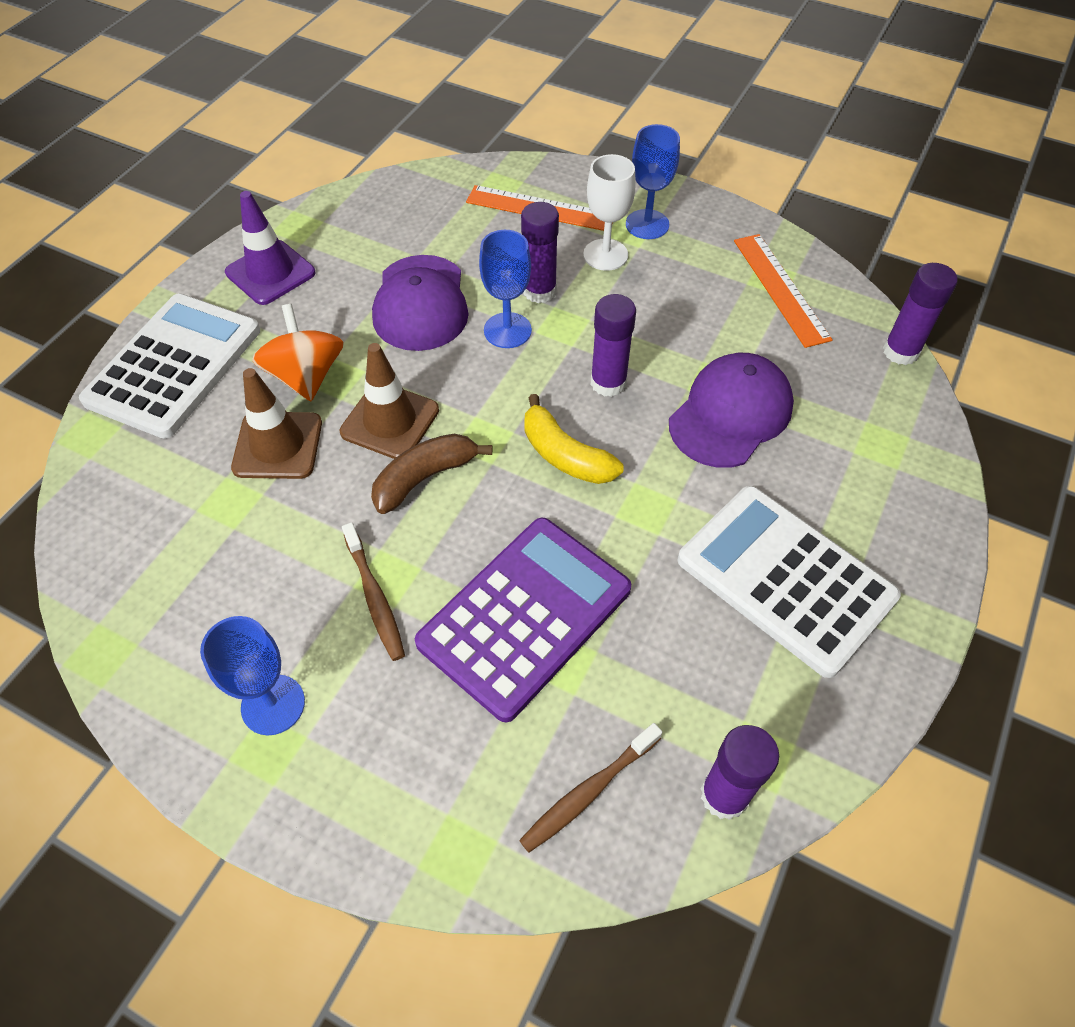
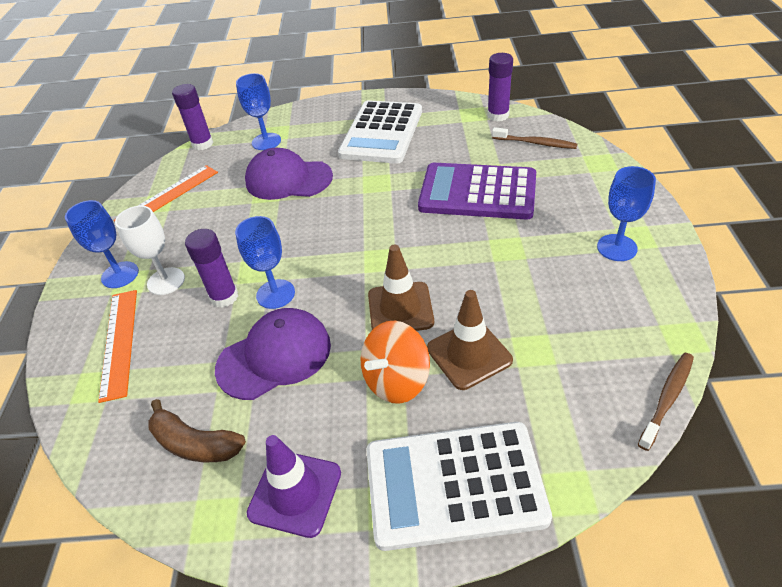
camera: 115 degrees left, 10 degrees down
brown toothbrush [342,522,405,661] -> brown toothbrush moved to [638,353,694,451]
brown banana [371,434,492,514] -> brown banana moved to [148,399,246,462]
yellow banana [524,394,624,484] -> none
purple glue stick [591,294,636,397] -> none
none -> blue goblet [236,73,281,150]

